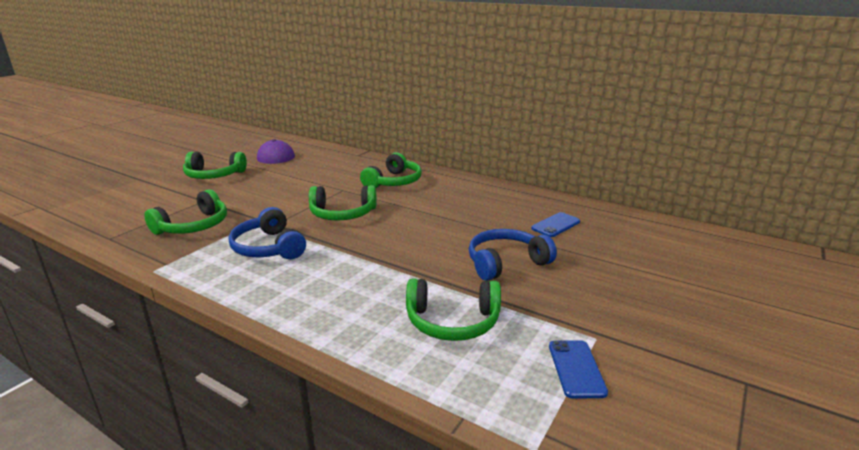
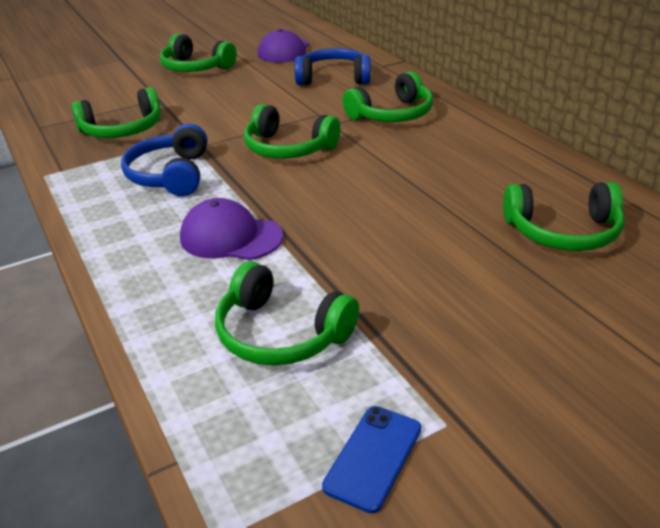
camera: 30 degrees right, 10 degrees up
blue headphones [469,229,557,281] -> blue headphones moved to [294,48,370,85]
blue phone [531,212,580,237] -> green headphones [503,182,625,251]
none -> purple cap [180,198,283,260]

